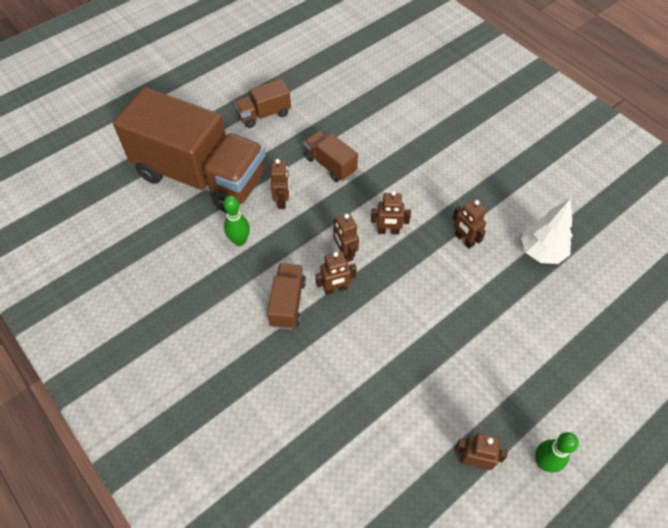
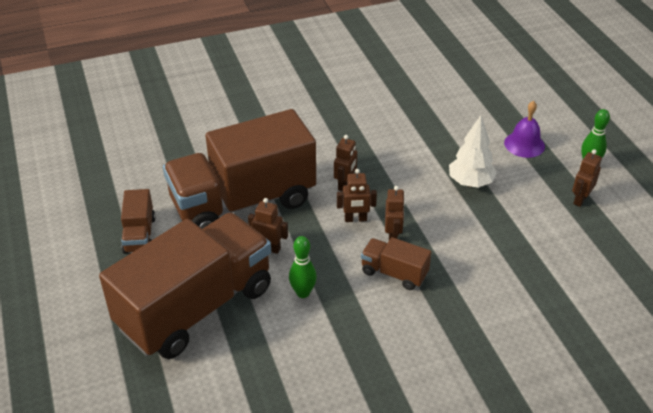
camera: 70 degrees left, 15 degrees down
brown truck [304,131,358,182] -> brown truck [163,109,316,229], size x2.33
brown robot [453,200,486,249] -> none
white tree [521,198,573,264] -> white tree moved to [449,115,497,188]
none -> purple bell [504,101,545,158]

